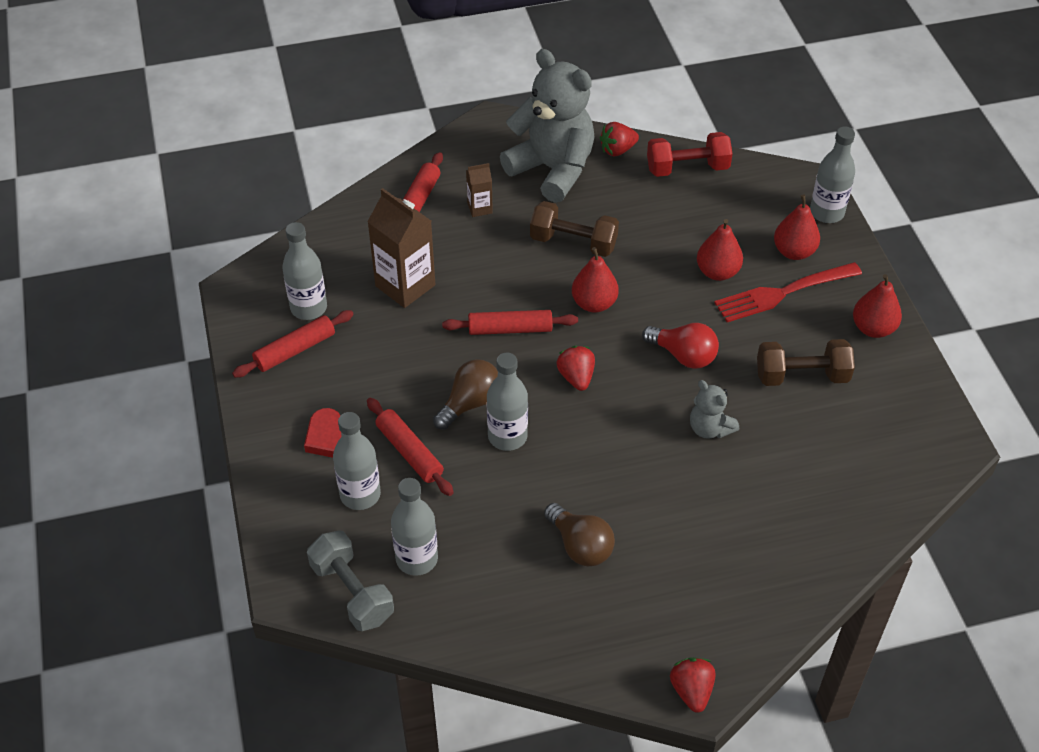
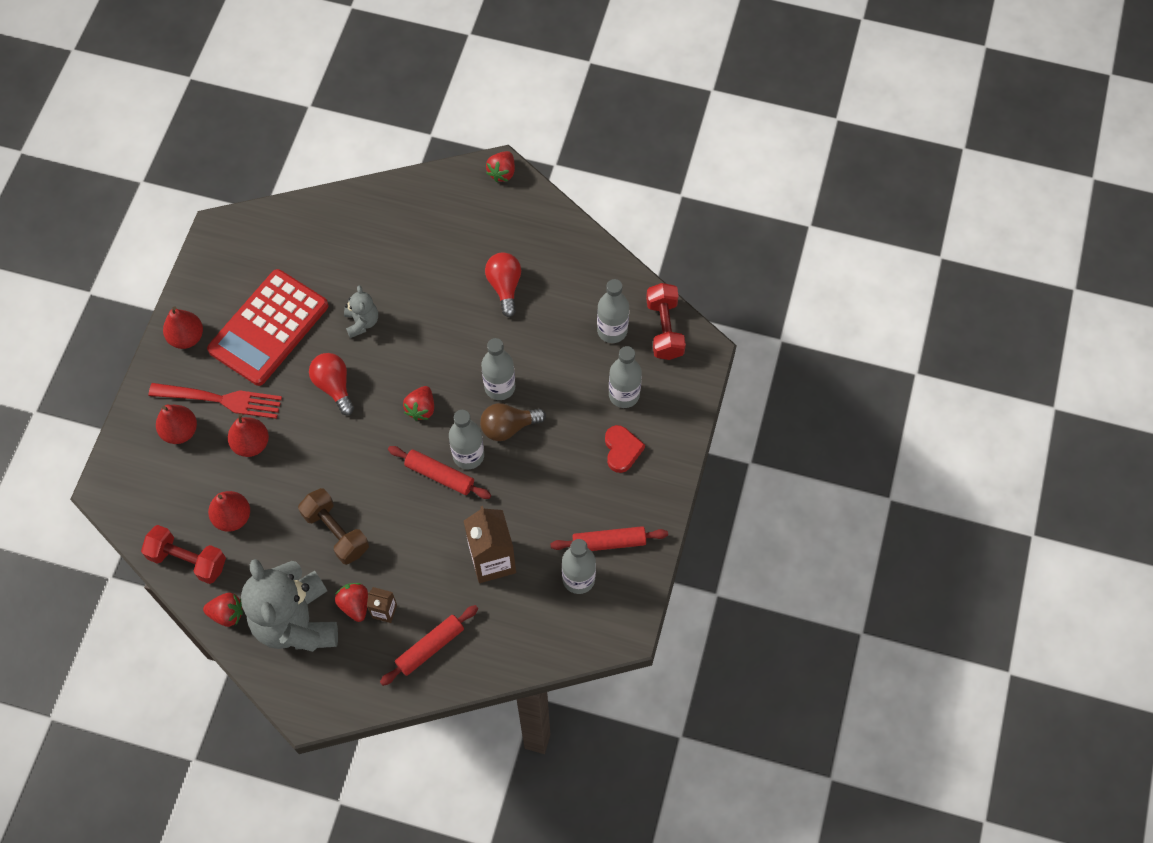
camera: 150 degrees left, 15 degrees up
grey dumbbell [307,531,394,631] -> red dumbbell [646,283,686,360]
red rolling pin [367,398,454,496] -> none
brown light bulb [544,503,615,566] -> red light bulb [485,252,521,317]
red pear [572,247,619,313] -> red pear moved to [208,491,250,531]
brown dumbbell [757,339,855,386] -> red calculator [207,269,328,386]
grey bottle [810,126,855,223] -> grey bottle moved to [449,410,484,469]
none -> red strawberry [335,583,368,622]

